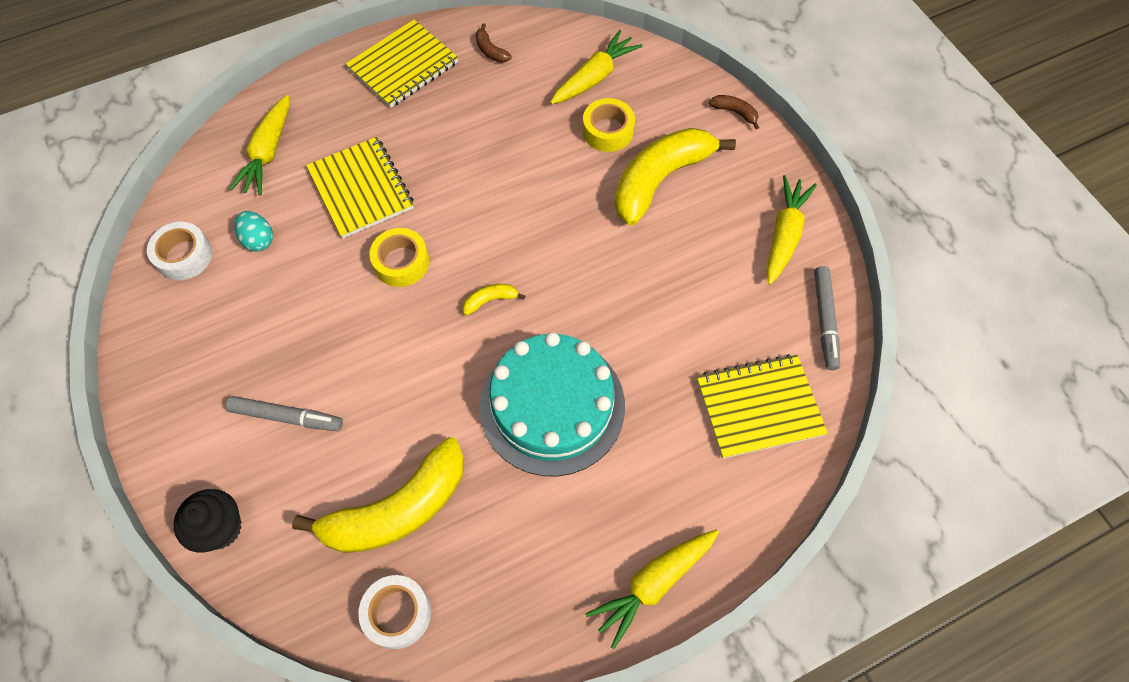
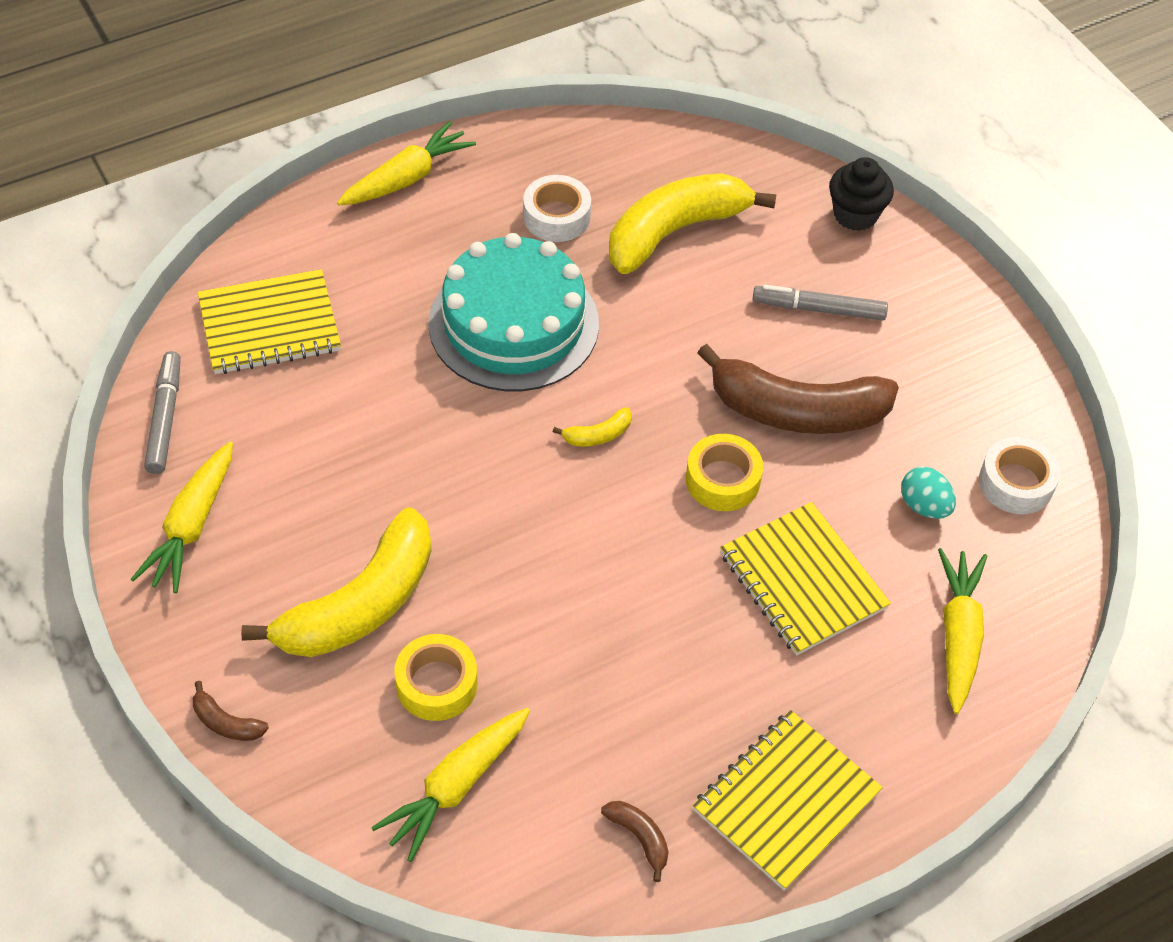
camera: 175 degrees right, 10 degrees down
white tape [358,575,431,649] -> white tape moved to [523,175,591,242]
none -> brown banana [697,344,899,434]

